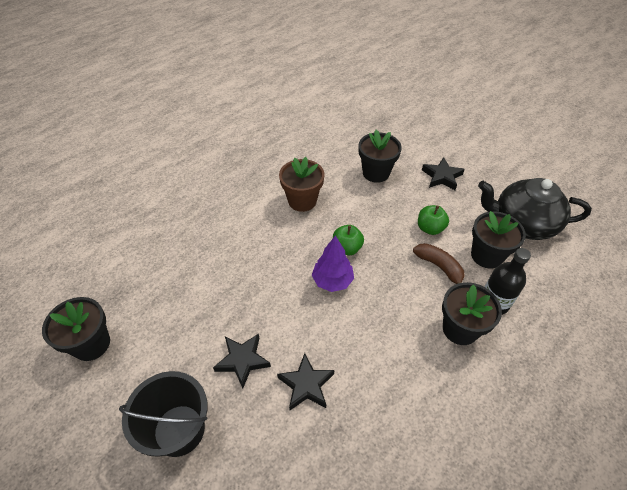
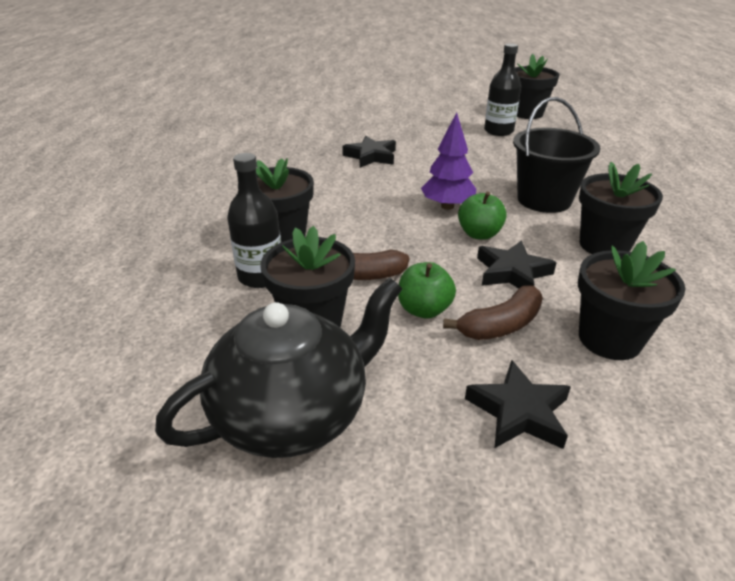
camera: 135 degrees right, 15 degrees down
black bucket [119,371,208,457] -> black bucket moved to [513,97,601,213]
black star [213,334,271,389] -> black star moved to [477,241,557,289]
brown flower pot [279,157,324,212] -> black flower pot [579,162,663,254]
none -> brown banana [443,286,543,340]
none -> black bottle [484,43,521,136]

